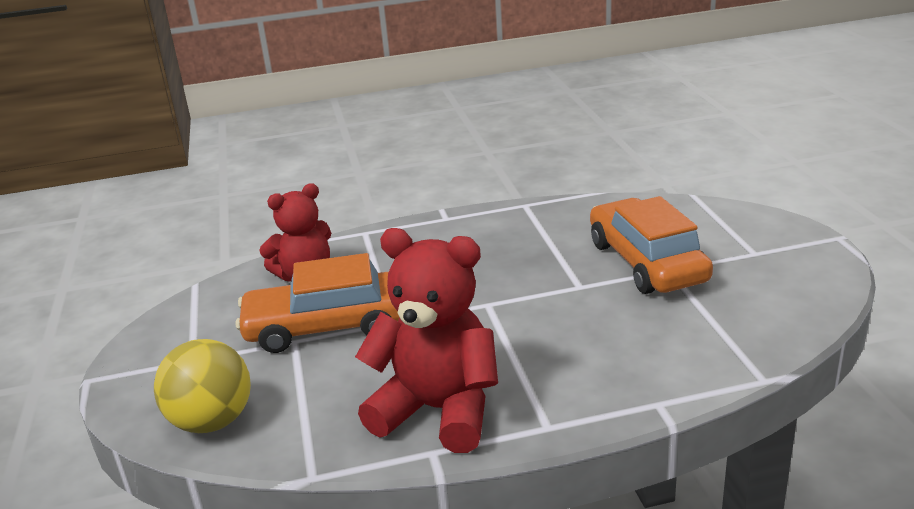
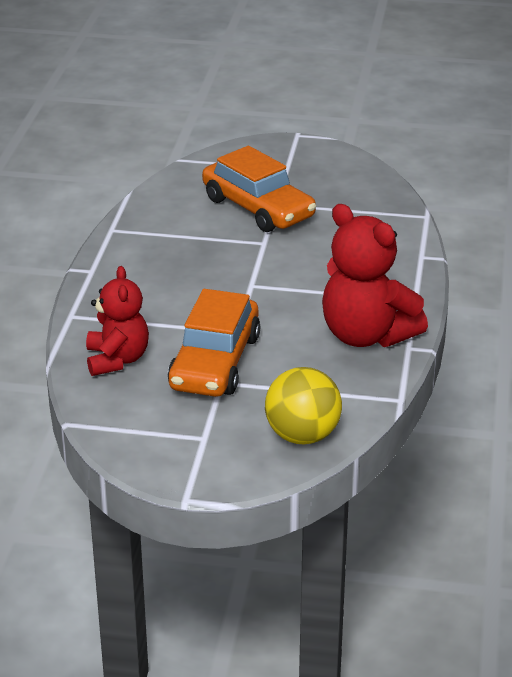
camera: 70 degrees left, 5 degrees up
red teddy bear [355,228,498,453] -> red teddy bear turned 90 degrees counterclockwise [322,204,428,347]
orange car [590,196,713,294] -> orange car turned 135 degrees counterclockwise [202,146,316,232]

